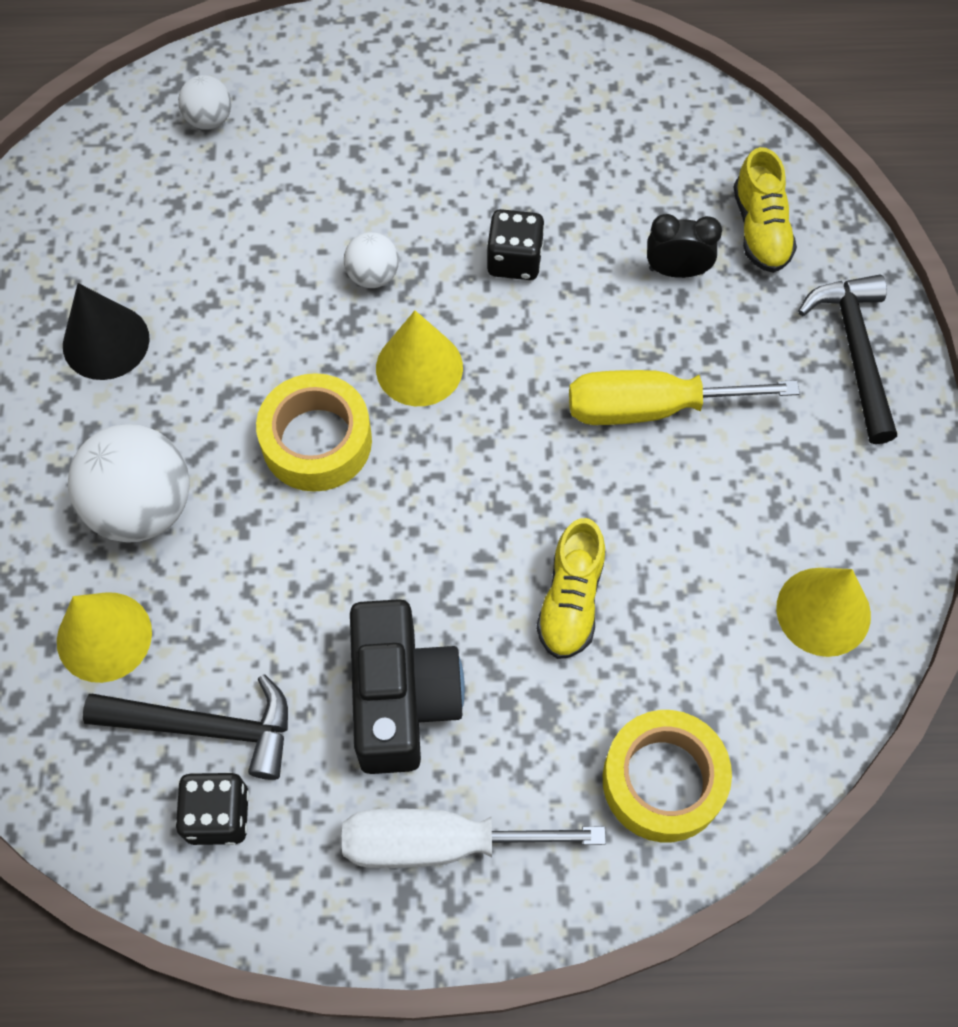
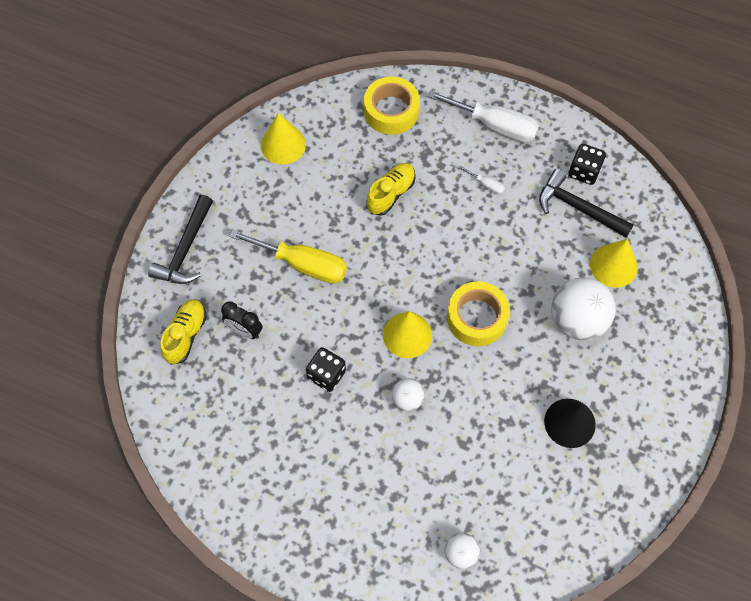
camera: 155 degrees left, 0 degrees up
black camera [350,599,465,774] -> white screwdriver [459,166,505,195]

